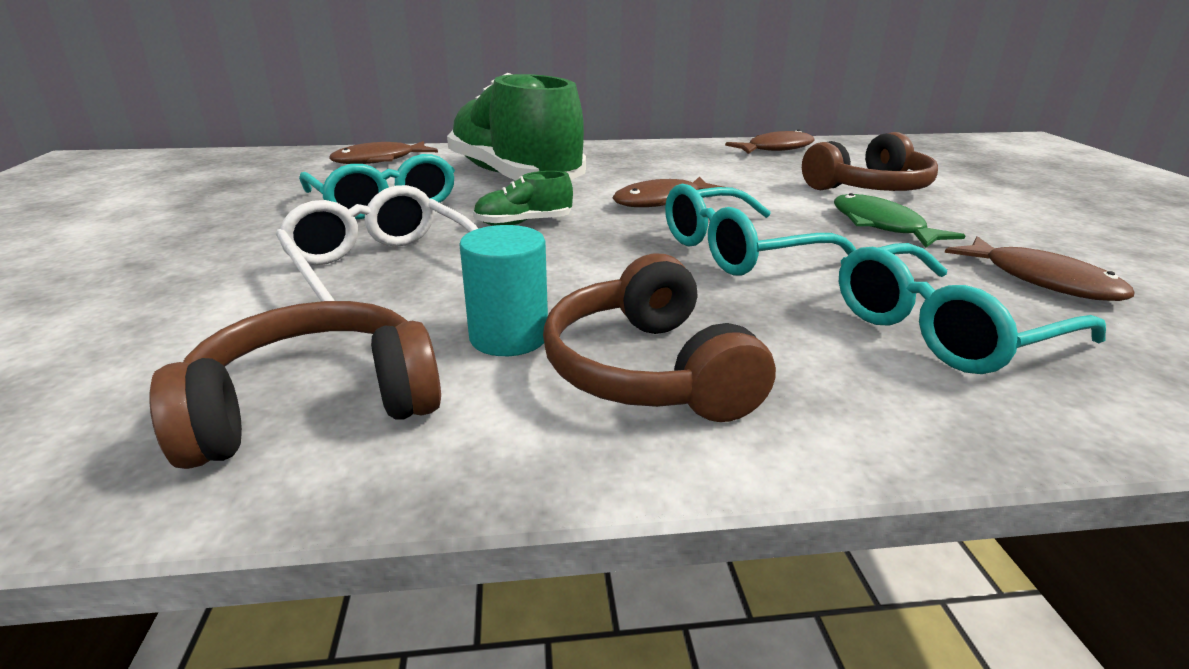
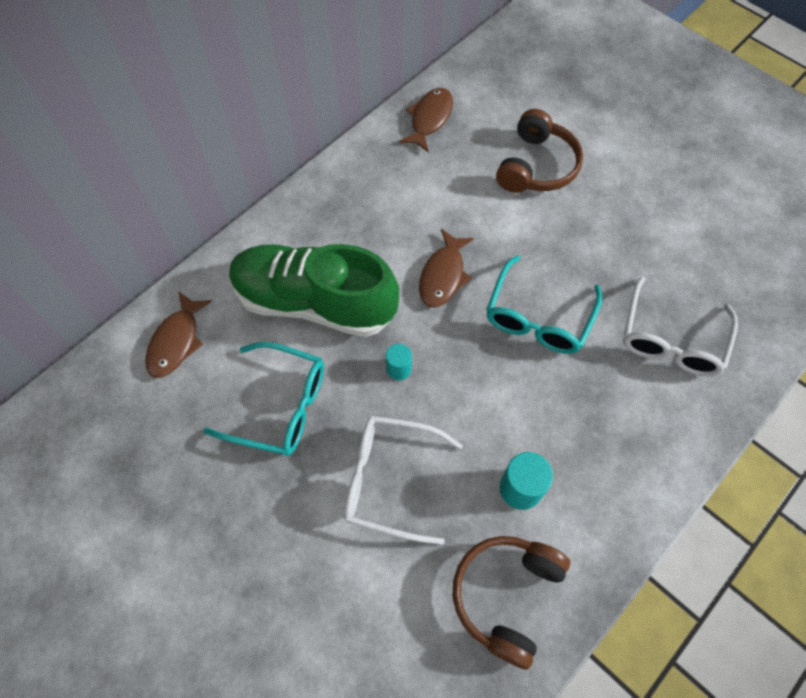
camera: 40 degrees left, 35 degrees up
green shoe [473,171,573,226] -> turquoise cylinder [386,344,412,380]
brown headphones [543,254,776,422] -> none
green fish [834,193,966,248] -> none
turquoise glasses [839,243,1106,374] -> white glasses [623,276,738,376]
brown fish [944,236,1135,301] -> none

